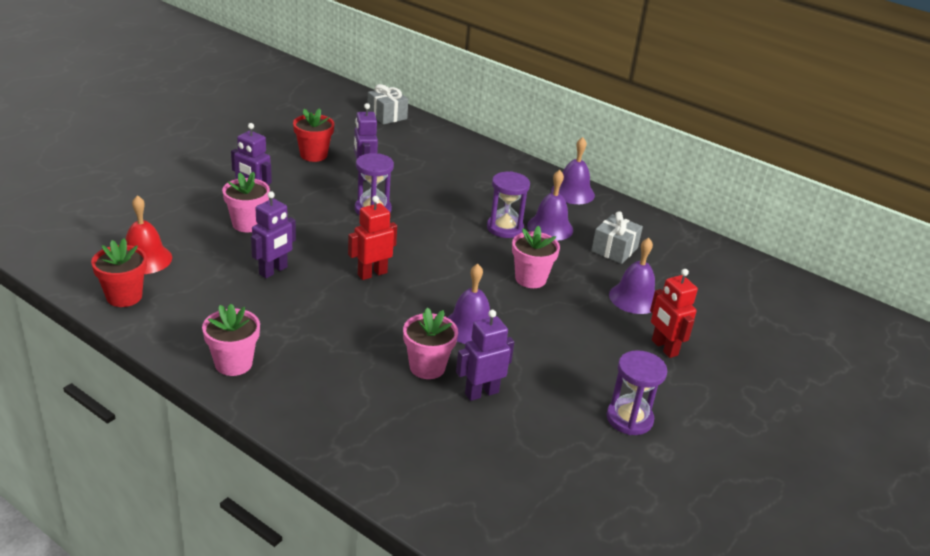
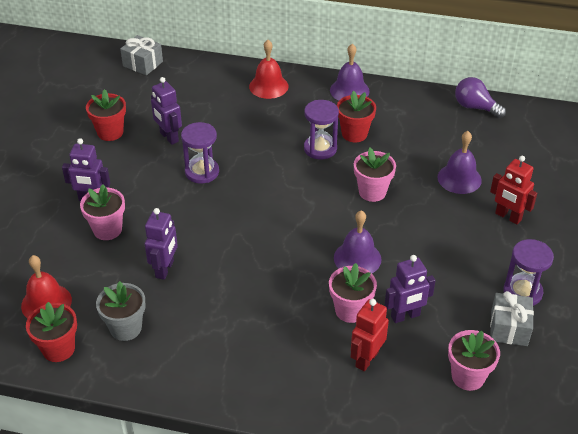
camera: 20 degrees left, 10 degrees up
pink flower pot [202,304,260,376] -> pink flower pot moved to [448,330,500,391]
red robot [348,196,397,280] -> red robot moved to [351,299,389,372]
purple robot [456,310,514,401] -> purple robot turned 150 degrees counterclockwise [385,255,436,323]
purple bell [527,170,573,241] -> red flower pot [337,91,376,142]
grey gift [591,211,643,264] -> grey gift moved to [490,291,534,346]
none -> grey flower pot [96,281,146,341]
none -> red bell [249,40,288,99]
none -> purple light bulb [455,77,506,118]

